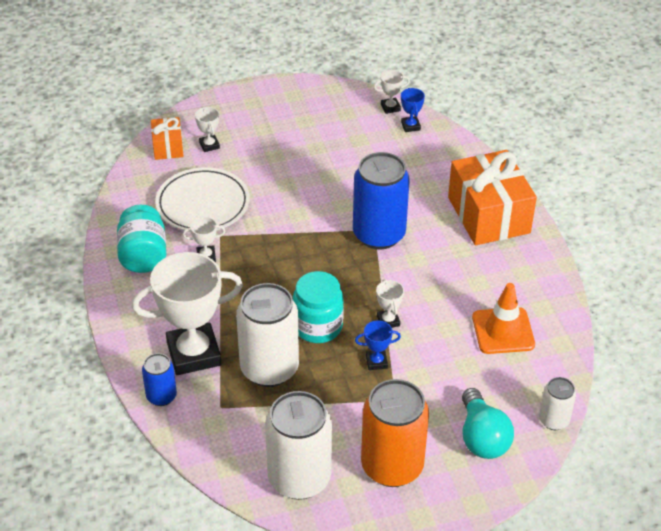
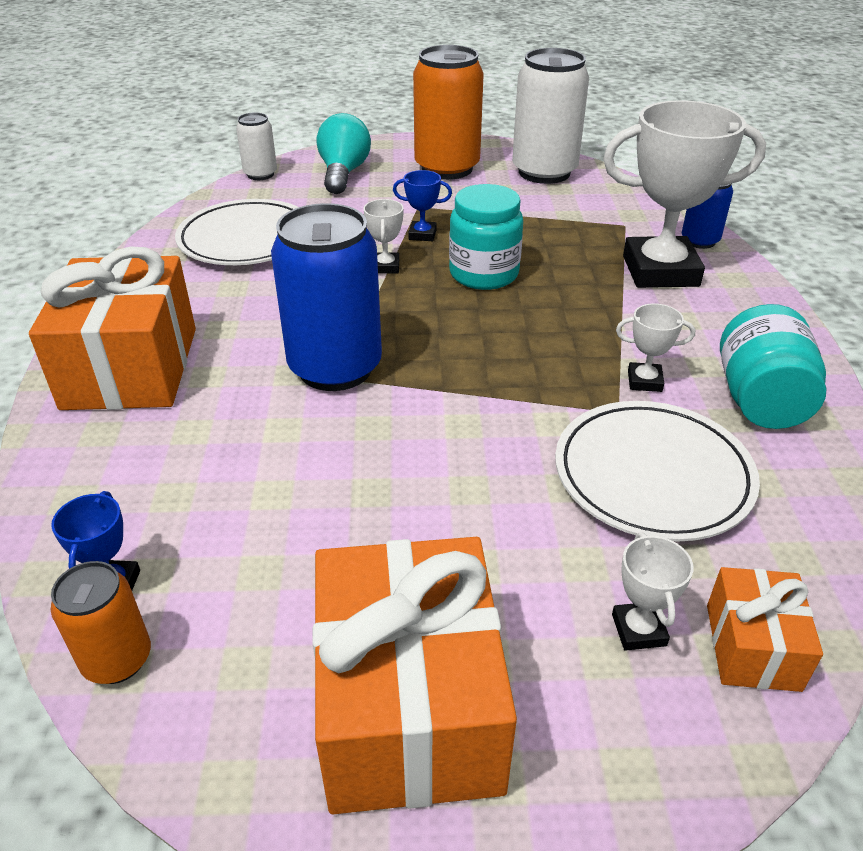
camera: 165 degrees left, 5 degrees down
white can [236,283,299,387] -> none
white trophy [374,70,410,114] -> orange can [51,561,151,684]
orange traffic cone [472,283,535,354] -> white plate [175,199,299,265]
none -> orange gift [313,537,517,814]

